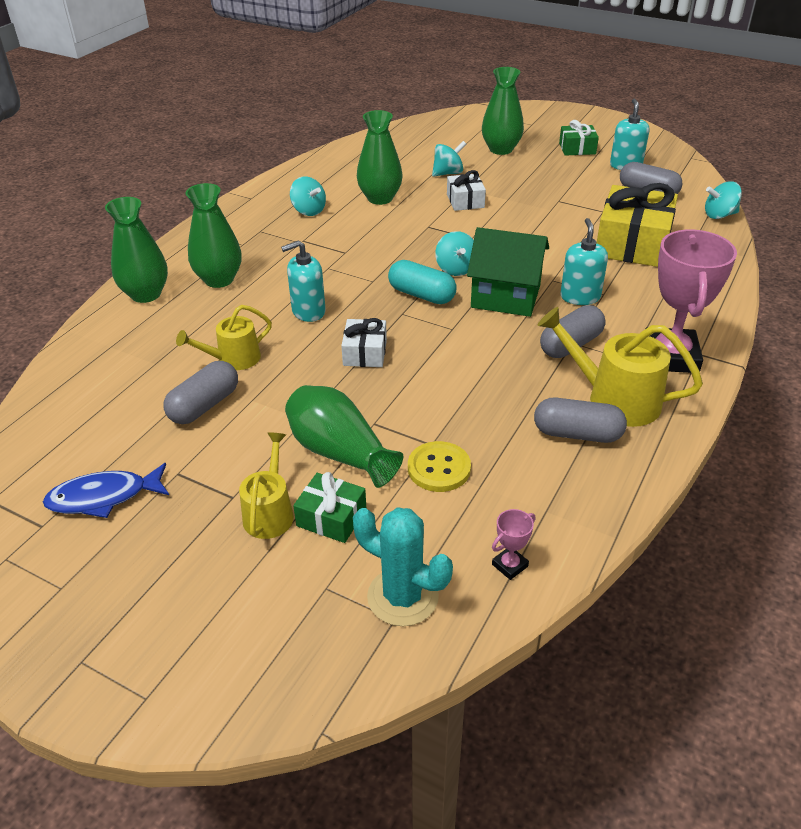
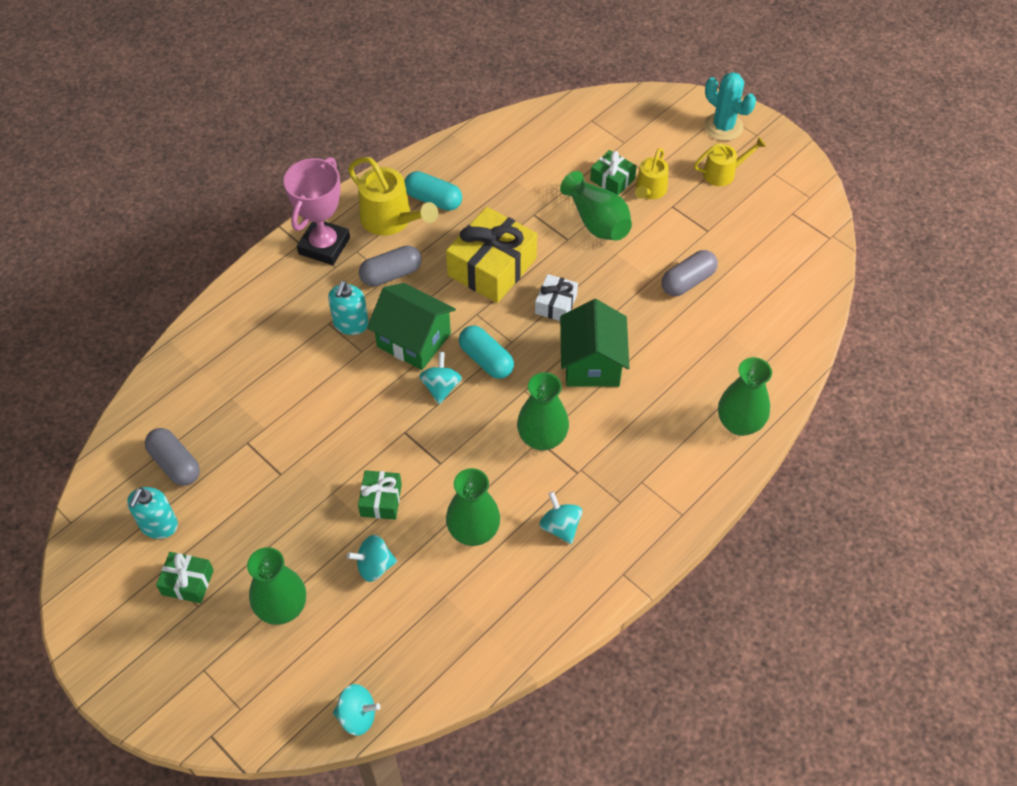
camera: 165 degrees left, 15 degrees up
blue fish [43,463,169,518] -> none
yellow watering can [176,305,272,370] -> yellow watering can moved to [694,137,766,186]
green vase [186,183,242,288] -> green vase moved to [517,372,569,451]
turquoise soap dispenser [281,240,326,322] -> green house [560,299,629,387]
turquoise cactus [353,507,453,626] -> turquoise cactus moved to [704,72,756,141]
yellow button [408,441,471,492] -> none
white gift [447,170,486,211] -> green gift [358,470,402,520]
pink trophy [492,509,535,580] -> none
grey capsule [534,398,627,443] -> turquoise capsule [404,171,462,211]
yellow gift [597,183,678,267] -> yellow gift moved to [446,207,537,303]
turquoise spinning top [705,181,742,219] -> turquoise spinning top moved to [333,684,381,736]

